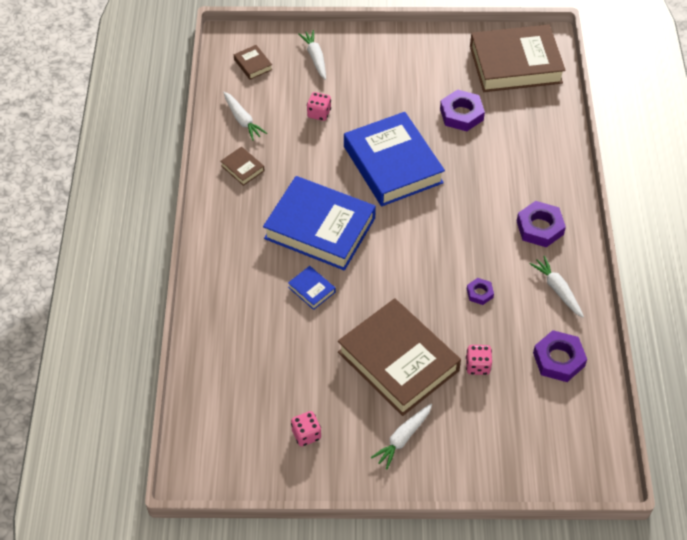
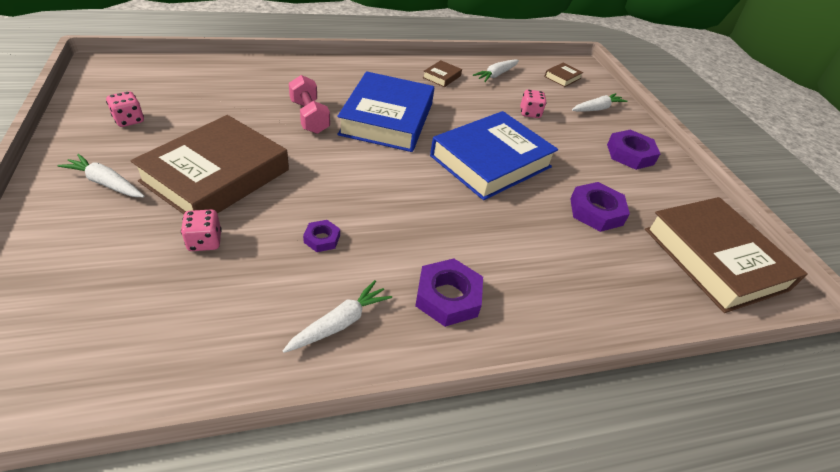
camera: 70 degrees right, 10 degrees down
blue book [288,266,335,310] -> pink dumbbell [289,75,330,134]
purple nut [533,330,587,382] -> purple nut moved to [607,130,660,170]

